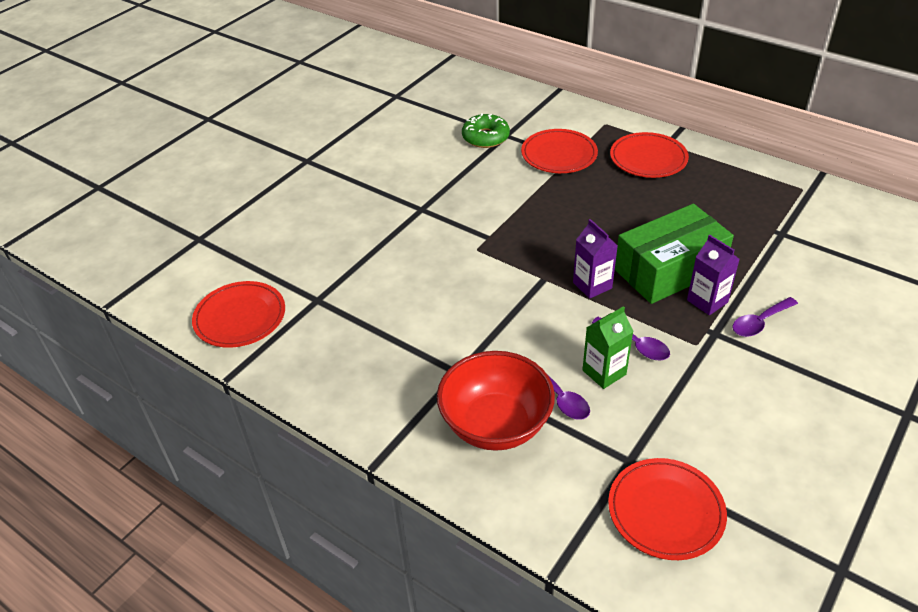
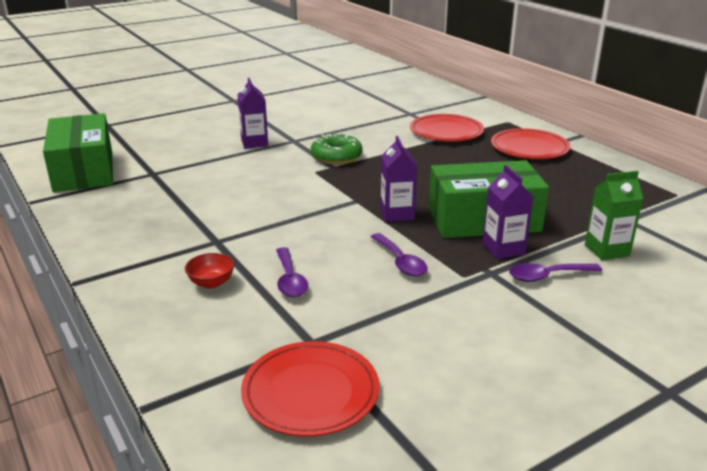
camera: 20 degrees right, 15 degrees down
red plate [192,281,285,348] -> green box [43,113,113,192]
red bowl [437,351,555,451] -> red bowl [185,253,235,289], size x0.41
green donut [462,113,510,148] -> green donut moved to [311,133,363,165]
green carton [582,306,634,389] -> green carton moved to [585,171,643,260]
none -> purple carton [237,77,268,149]

